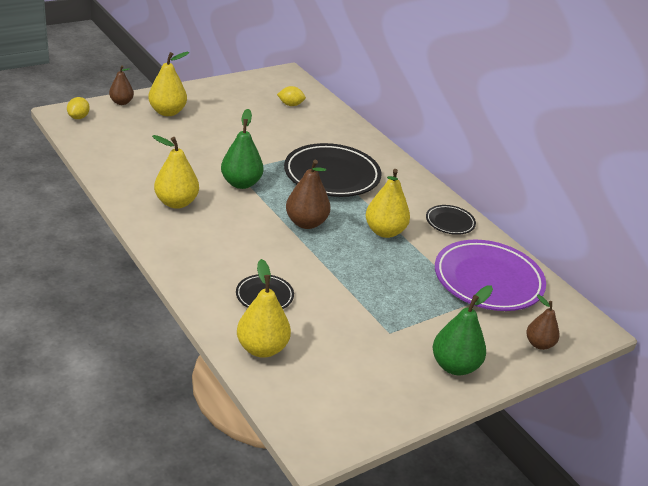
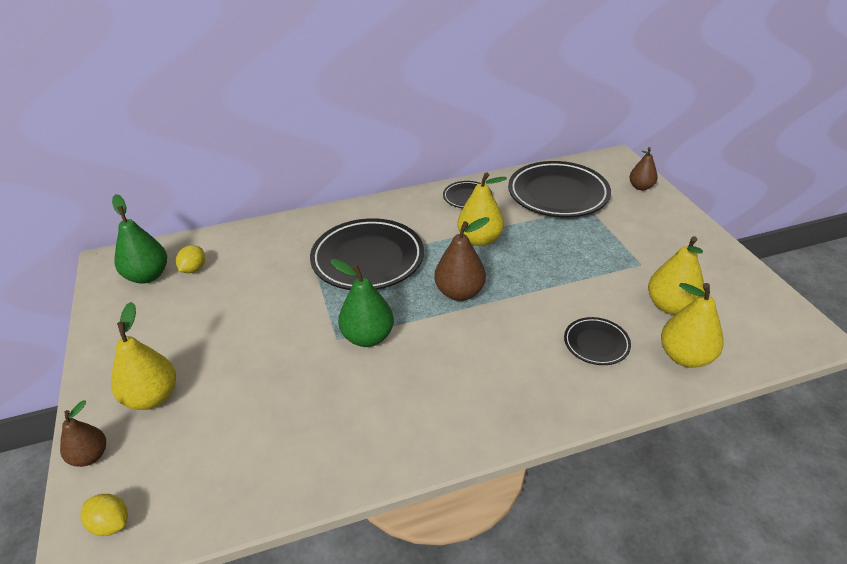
camera: 70 degrees left, 5 degrees up
yellow pear [152,135,199,209] -> yellow pear moved to [648,236,705,315]
green pear [433,285,493,375] -> green pear moved to [112,194,167,283]
purple plate [435,240,546,311] -> black plate [508,161,611,217]

